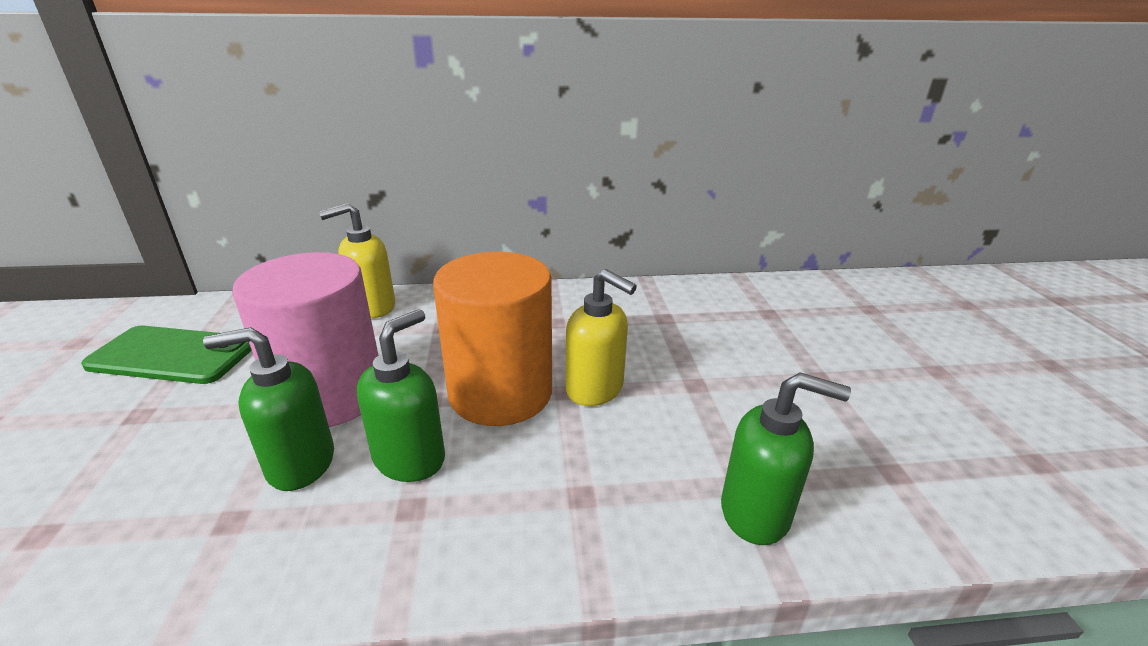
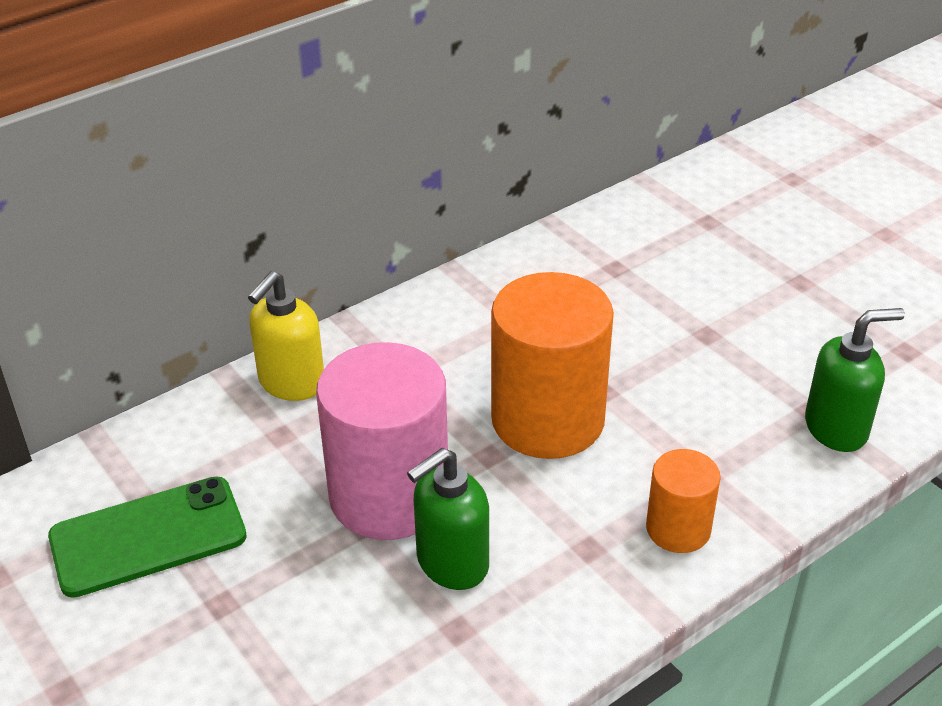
camera: 30 degrees left, 10 degrees up
green soap dispenser [357,309,445,482] -> none
yellow soap dispenser [565,269,637,406] -> none
none -> orange cylinder [646,449,721,553]

